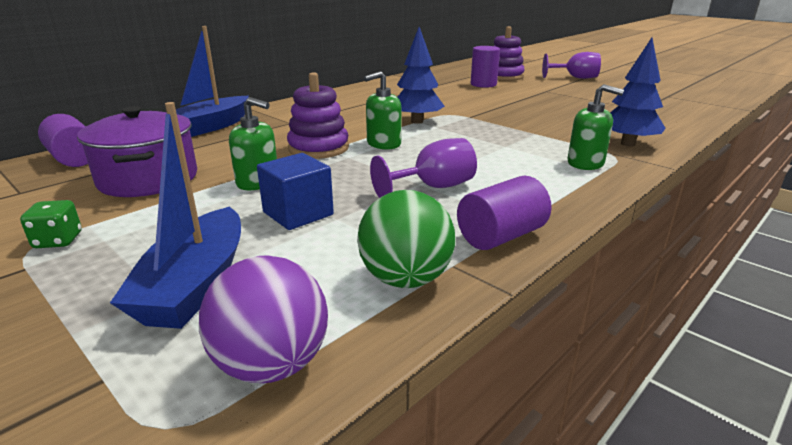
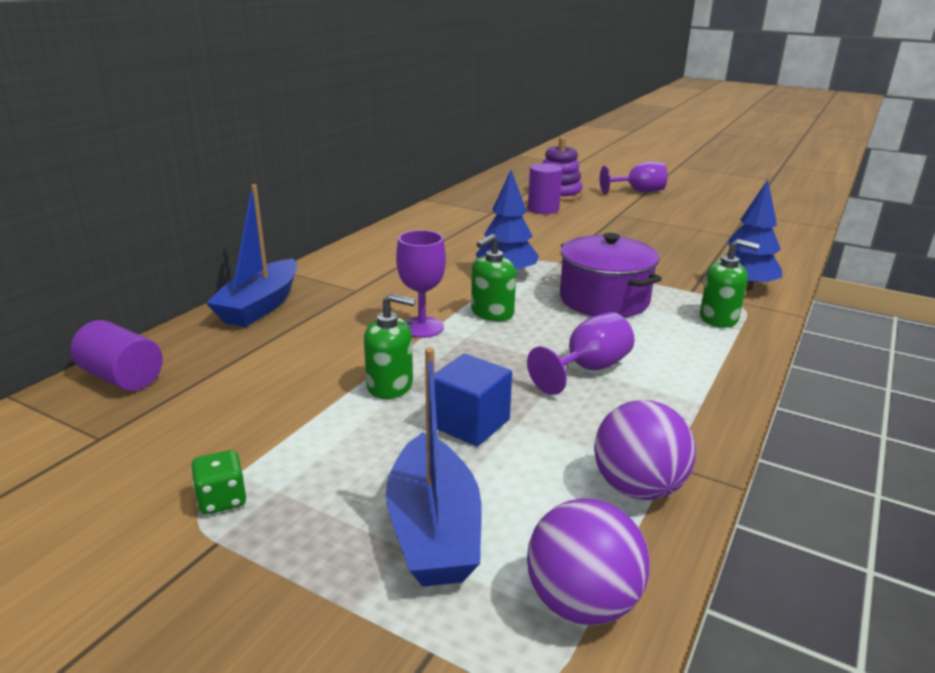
camera: 15 degrees left, 0 degrees up
purple pot [77,106,197,197] -> purple pot moved to [560,233,662,317]
purple stacking toy [287,72,349,159] -> purple goblet [396,230,446,338]
green ball [357,190,455,288] -> purple ball [594,400,696,500]
purple cylinder [457,176,551,250] -> none

